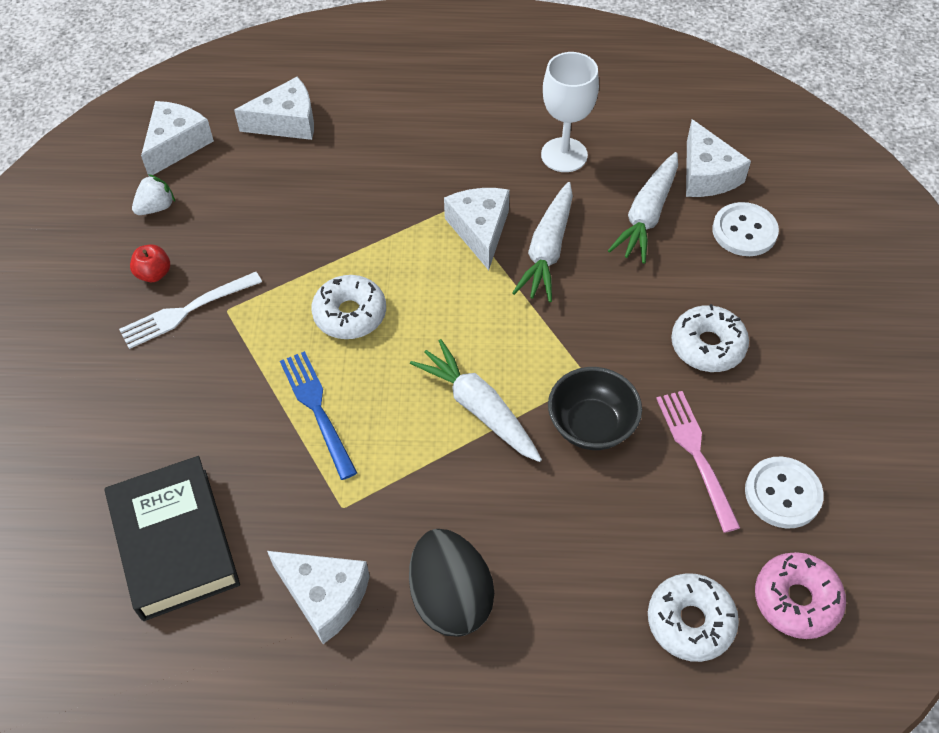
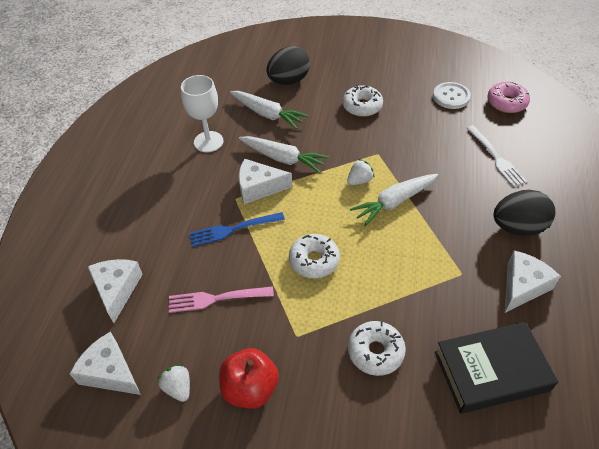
camera: 80 degrees left, 5 degrees down
white fork [119,272,262,349] -> white fork moved to [467,125,527,187]
red apple [130,244,170,282] -> red apple [219,348,279,409], size x1.83
blue fork [280,351,357,480] -> blue fork moved to [189,212,285,247]
black bowl [548,367,642,450] -> none
white donut [648,573,739,662] -> white donut moved to [348,321,406,376]
pink fork [656,391,740,533] -> pink fork moved to [169,286,274,313]
white cheese [686,119,751,197] -> none
white button [712,202,779,256] -> black egg [266,46,310,85]
none -> white strawberry [347,159,375,185]

